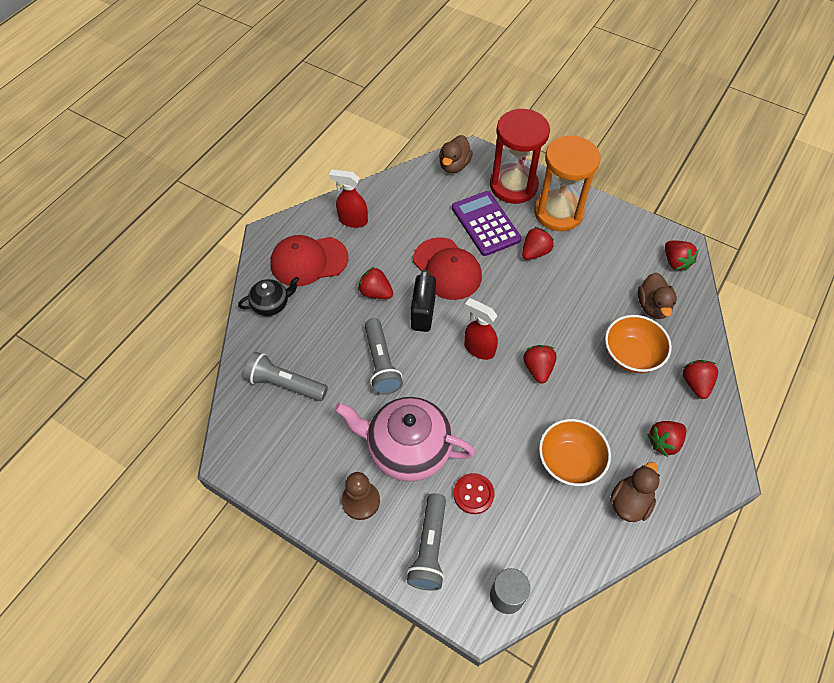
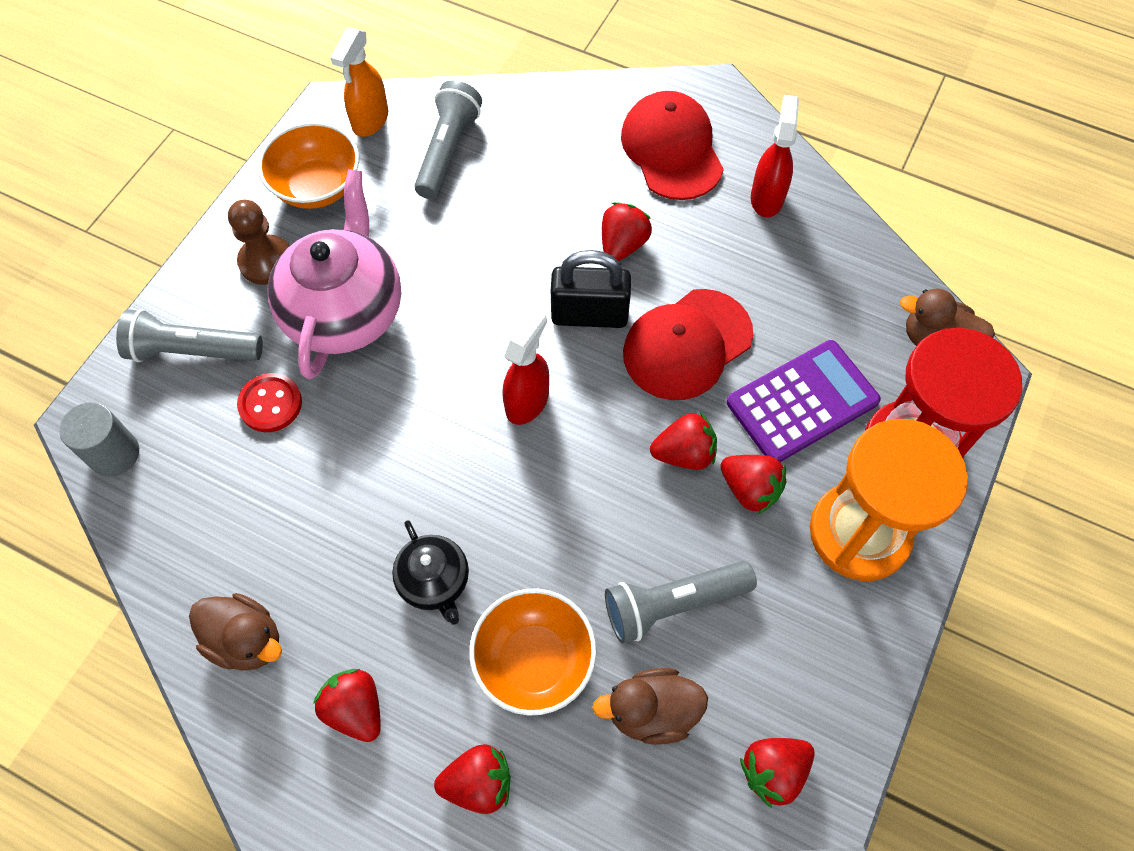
camera: 85 degrees right, 5 degrees up
black teapot [238,277,299,316] -> black teapot moved to [392,520,469,625]
grey flashlight [365,318,403,395] -> grey flashlight moved to [605,561,757,643]
red strawberry [523,345,557,384] -> red strawberry moved to [650,412,717,470]
orange bowl [539,419,611,486] -> orange bowl moved to [258,122,359,209]
none -> orange spray bottle [331,28,389,137]

